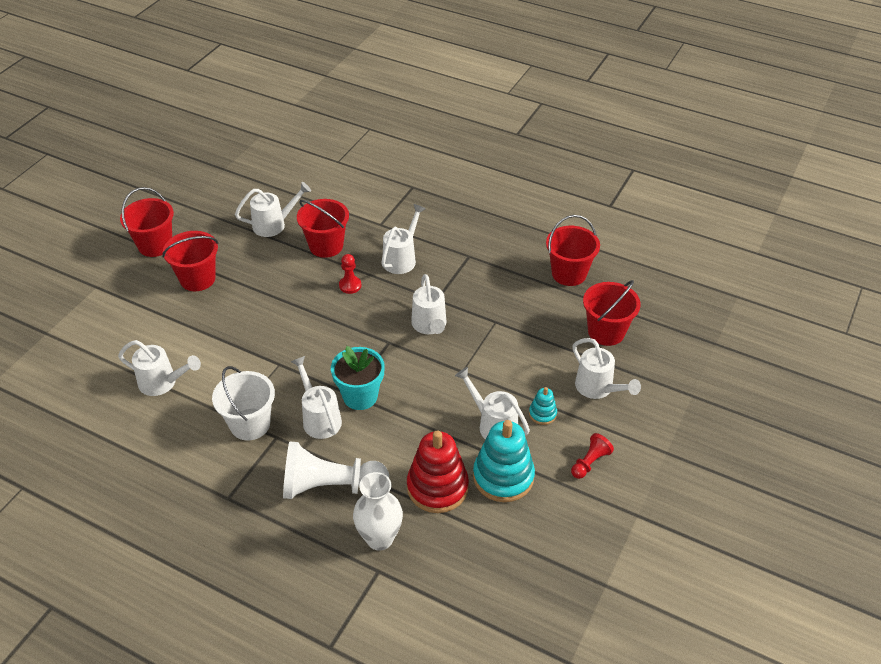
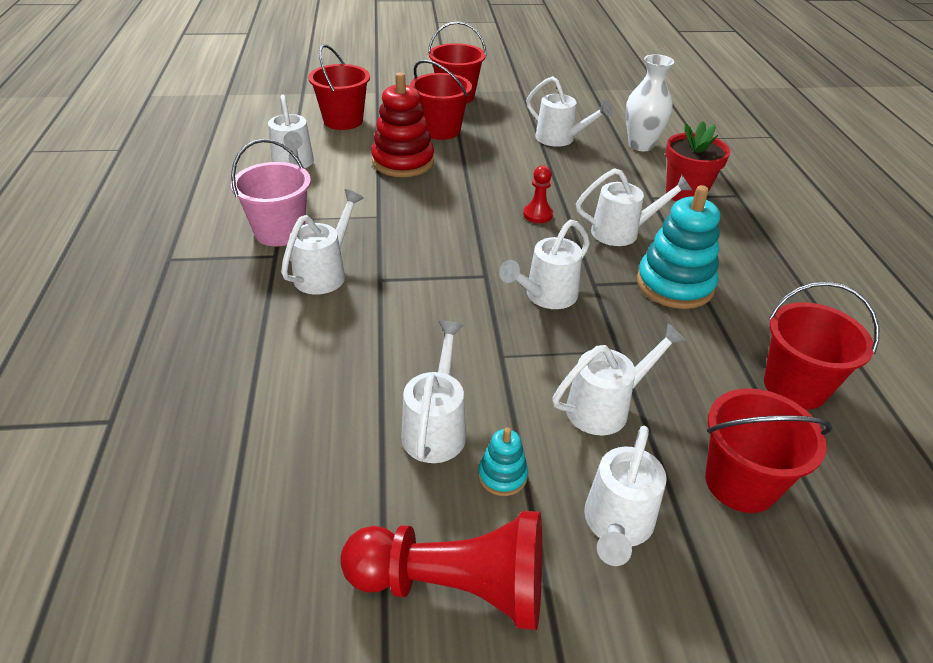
camera: 55 degrees right, 5 degrees down
white bucket [212,366,275,441] -> pink bucket [231,139,311,246]
white pawn [283,441,389,499] -> none
red bucket [297,199,349,258] -> red bucket moved to [308,44,370,130]
turquoise flower pot [331,346,385,410] -> none
white vase [353,472,403,551] -> white vase moved to [625,54,674,151]
red stacking toy [407,430,469,513] -> red stacking toy moved to [371,72,434,177]
turquoise stacking toy [473,420,535,502] -> turquoise stacking toy moved to [637,185,720,309]
red pawn [571,433,614,479] -> red pawn [340,511,542,630], size x2.08
none -> white watering can [552,323,686,436]
none -> red flower pot [665,121,730,201]

